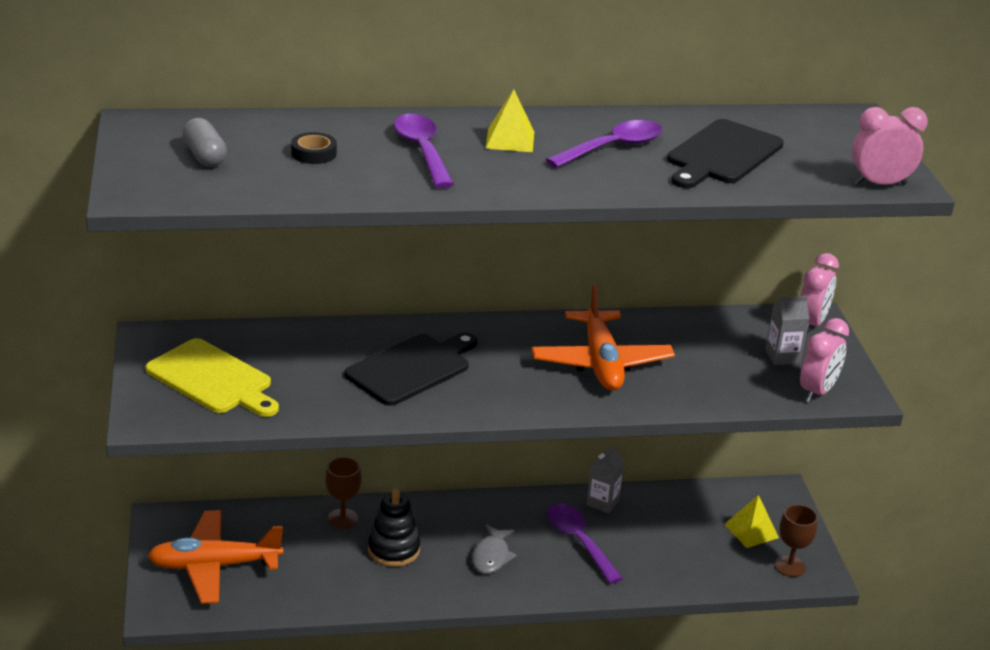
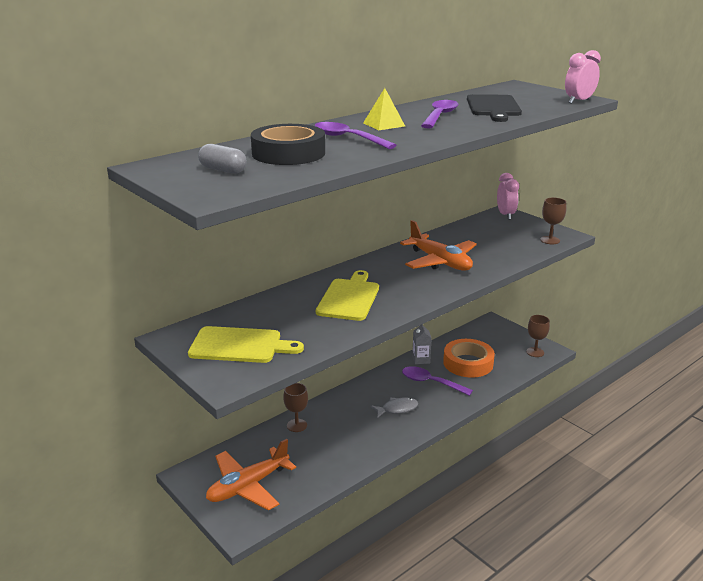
camera: 30 degrees left, 5 degrees down
black tape [291,132,337,164] -> black tape [251,124,325,165], size x2.24
black cutting board [345,333,477,406] -> yellow cutting board [316,270,379,321]
black stacking toy [368,489,420,567] -> none
grey fish [472,524,517,574] -> grey fish turned 90 degrees counterclockwise [370,397,418,418]
yellow pyramid [724,495,779,548] -> none
grey carton [765,296,810,365] -> none
pink clock [800,318,849,402] -> brown goblet [540,198,566,244]
none -> orange tape [443,339,495,378]

